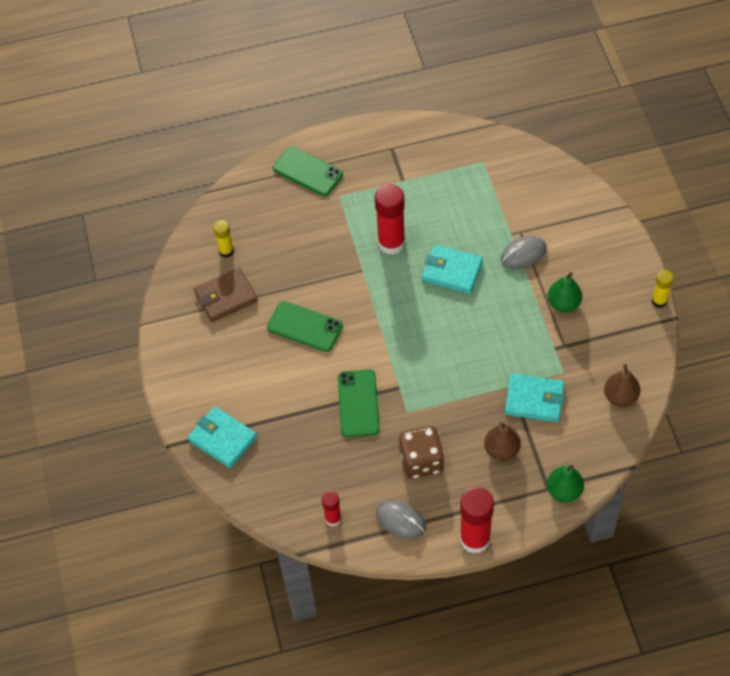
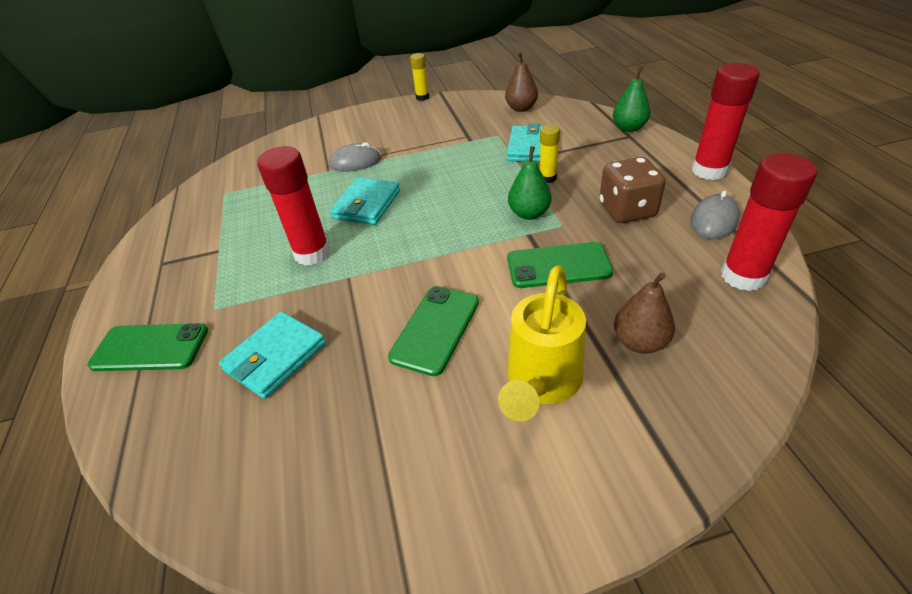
camera: 90 degrees left, 15 degrees down
turquoise wallet [188,406,257,468] -> turquoise wallet moved to [219,311,326,399]
brown wallet [194,268,258,322] -> none
yellow glue stick [213,220,234,258] -> yellow glue stick moved to [540,125,560,183]
green phone [273,146,343,196] -> green phone turned 60 degrees clockwise [87,323,208,371]
red glue stick [322,491,341,526] -> red glue stick [721,153,817,291], size x1.84
brown pear [484,422,521,461] -> brown pear moved to [614,272,675,353]
grey mouse [501,236,547,269] -> grey mouse turned 75 degrees counterclockwise [329,142,381,172]
green pear [548,272,582,312] -> green pear moved to [508,146,552,220]
none -> yellow watering can [498,265,586,422]

